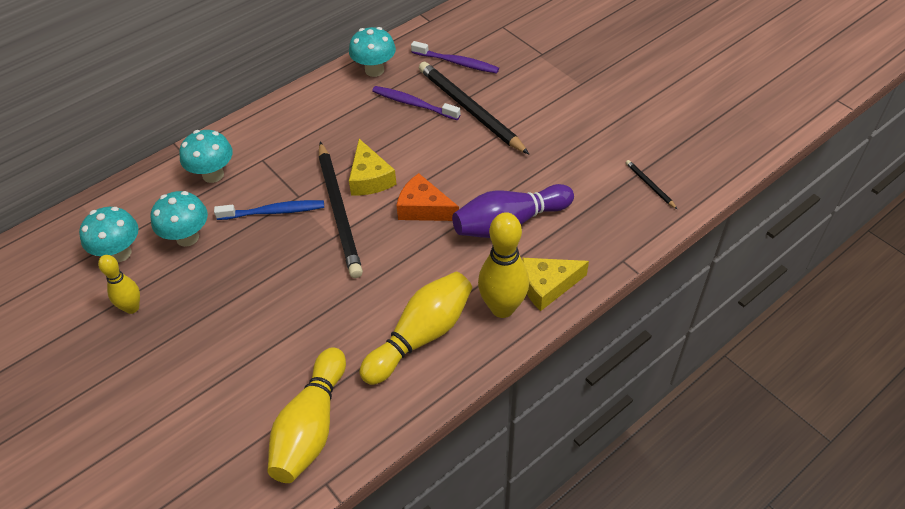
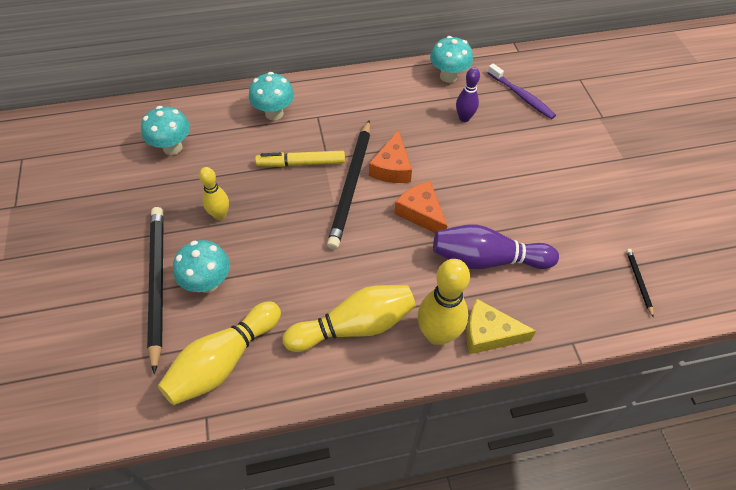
camera: 25 degrees right, 5 degrees up
yellow bowling pin [98,255,140,314] -> yellow bowling pin moved to [199,167,229,220]
turquoise mushroom [151,191,208,247] -> turquoise mushroom moved to [173,240,230,293]
blue toothbrush [214,200,324,220] -> yellow marker [255,151,345,167]
yellow cheese [349,139,396,195] -> orange cheese [369,130,412,183]
purple toothbrush [372,86,460,120] -> purple bowling pin [456,67,480,122]
black pencil [419,62,529,154] -> black pencil moved to [147,207,164,374]

